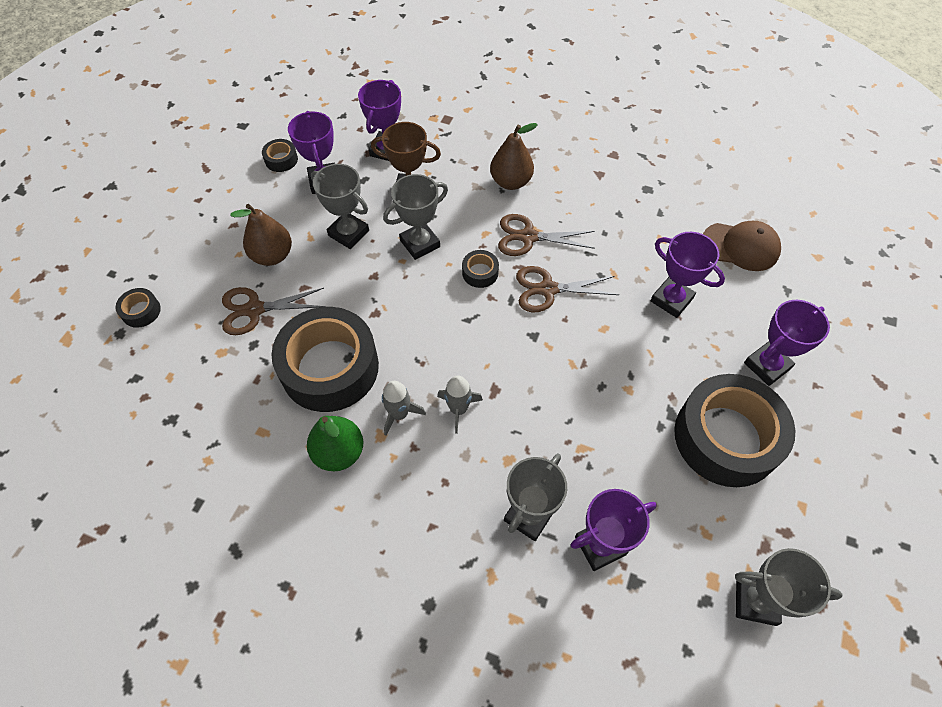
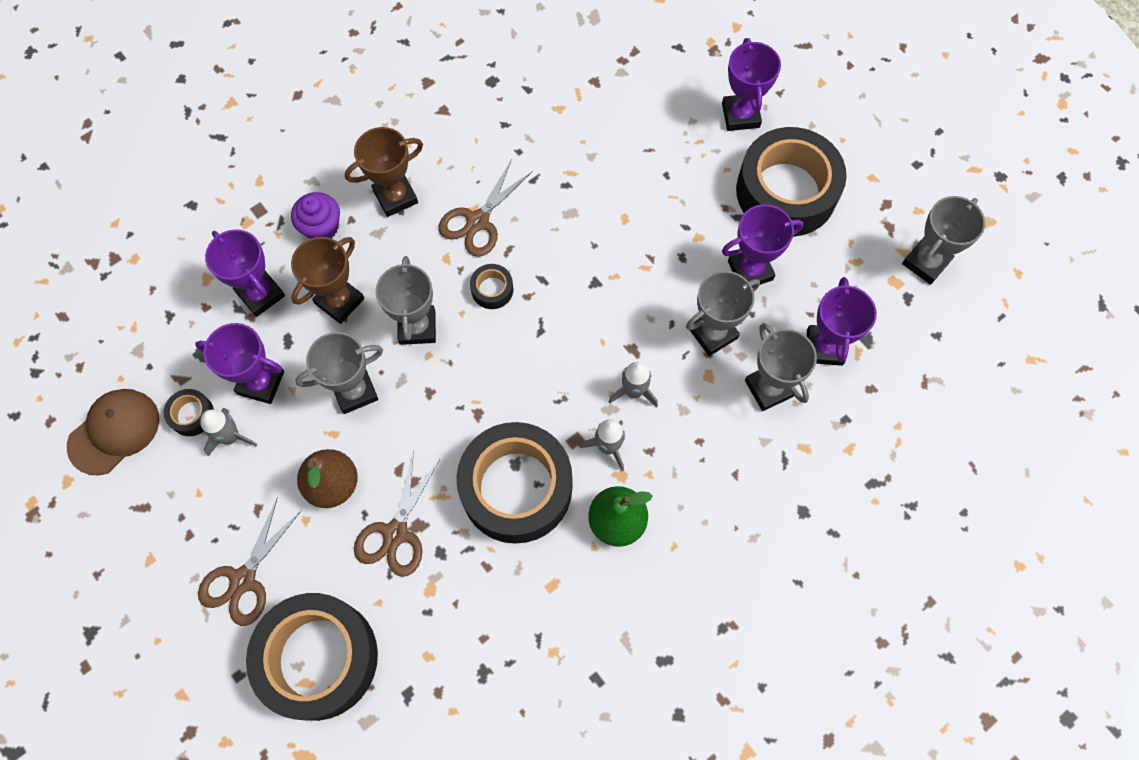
camera: 60 degrees left, 10 degrees up
black tape [115,288,161,328] -> black tape [246,593,378,721], size x2.47
brown pear [490,123,538,190] -> brown trophy [345,127,423,217]
brown scissors [516,266,619,312] -> brown scissors moved to [198,497,302,626]
purple trophy [651,232,725,318] -> purple trophy moved to [722,204,804,285]
brown cap [703,221,781,271] -> brown cap moved to [67,389,159,476]
none -> grey rocket [200,408,258,456]
none -> purple cupcake [291,192,340,239]
none -> grey trophy [686,271,760,356]

